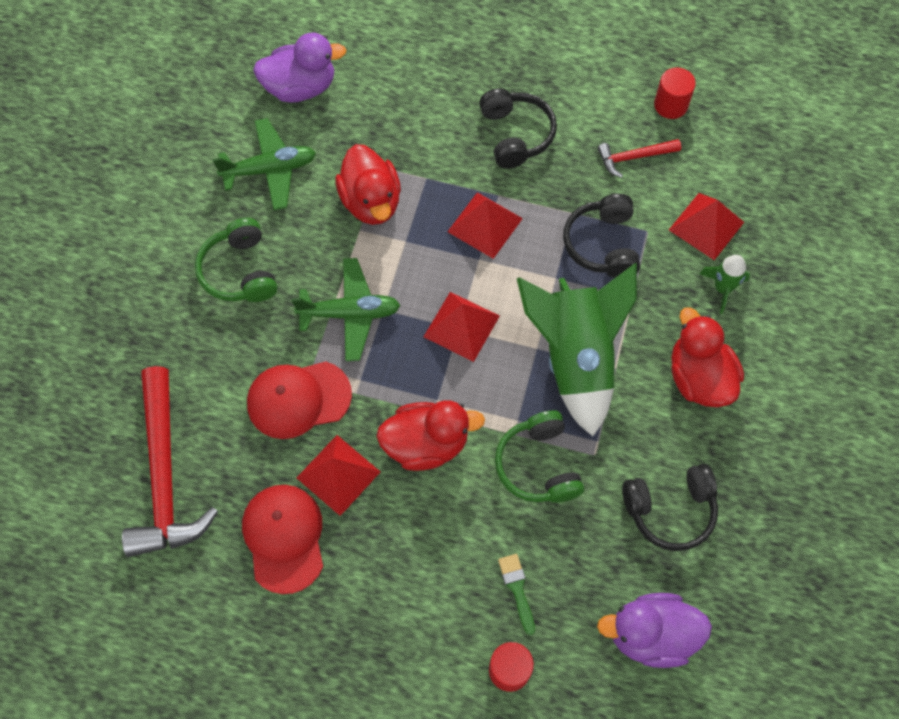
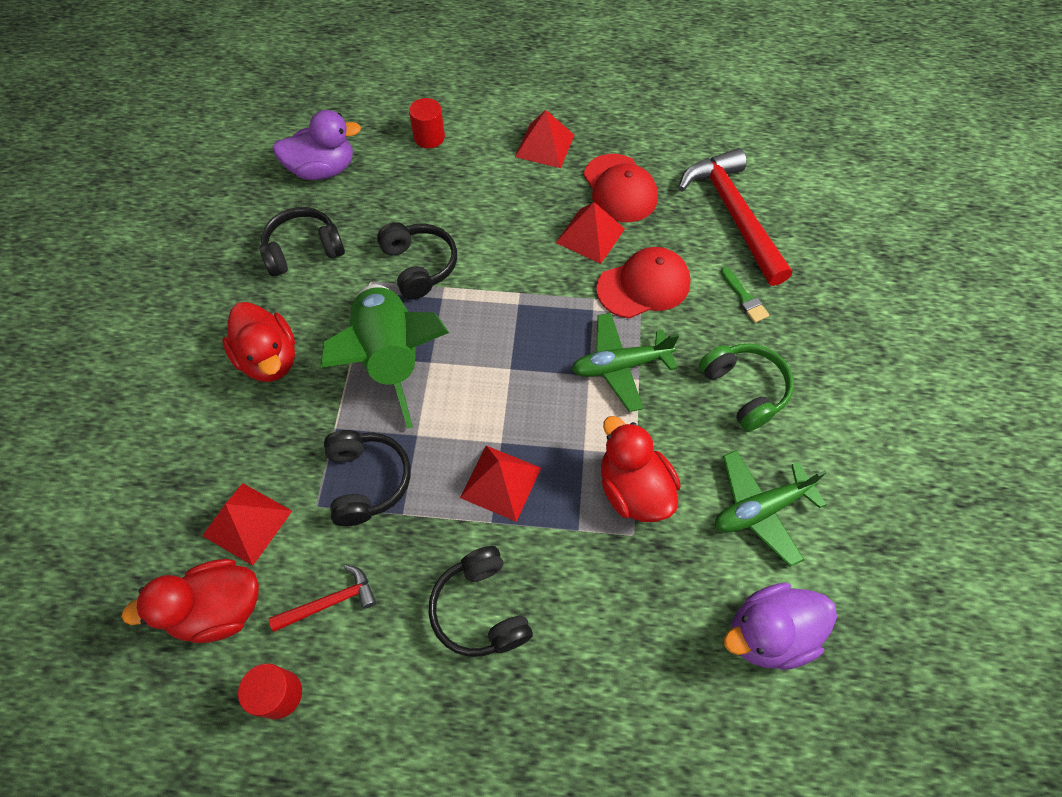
camera: 170 degrees right, 5 degrees down
red duck [376,400,485,471] -> red duck moved to [121,559,259,643]
red pyramid [424,292,500,362] -> red pyramid moved to [515,110,574,168]
green headphones [495,410,584,503] -> black headphones [377,222,457,300]
green brush [498,554,535,635] -> green brush moved to [721,267,770,323]
green rocket [699,255,750,314] -> none

